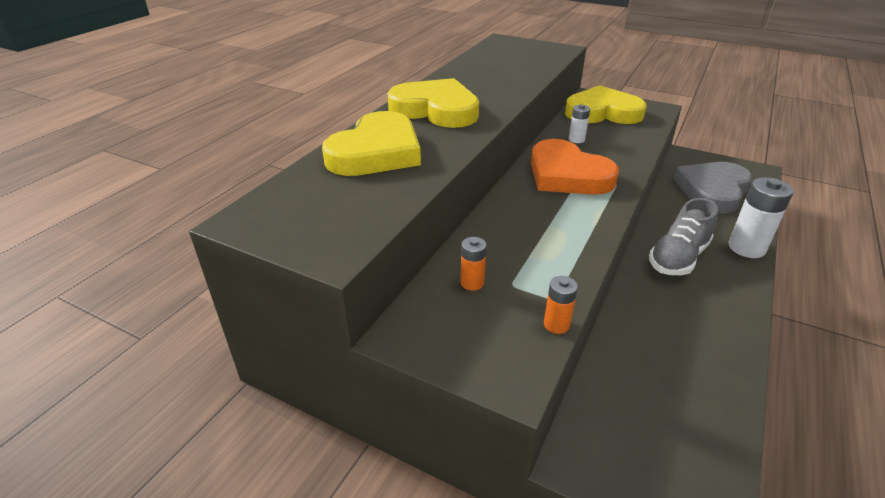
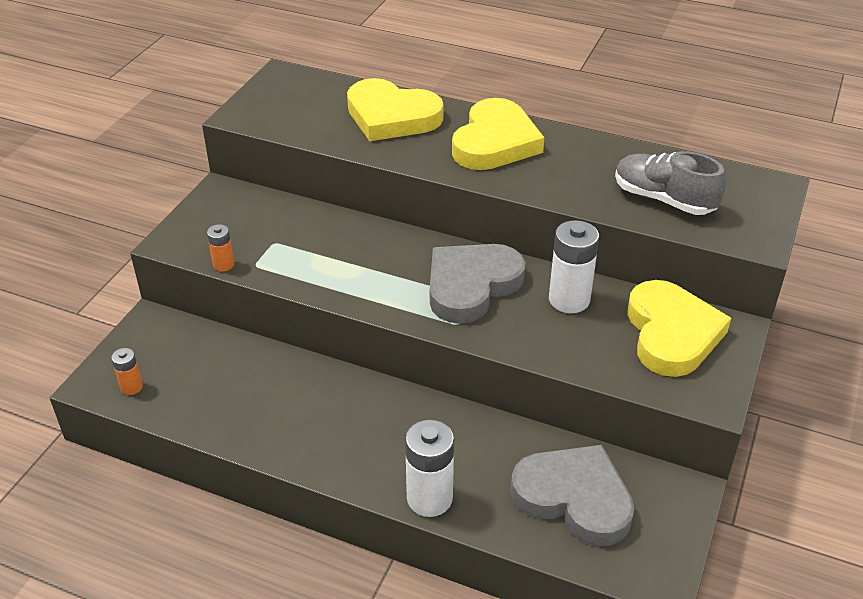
camera: 85 degrees right, 5 degrees up
orange battery [461,237,487,291] -> orange battery moved to [111,348,143,395]
orange heart [531,139,619,195] -> grey heart [430,244,525,324]
white battery [568,104,590,143] -> white battery [549,220,599,313], size x1.88
grey shoe [649,198,718,275] -> grey shoe moved to [615,151,726,215]

